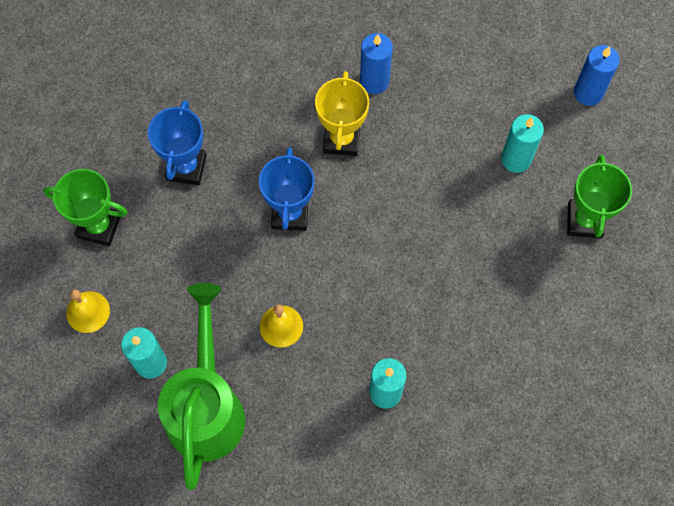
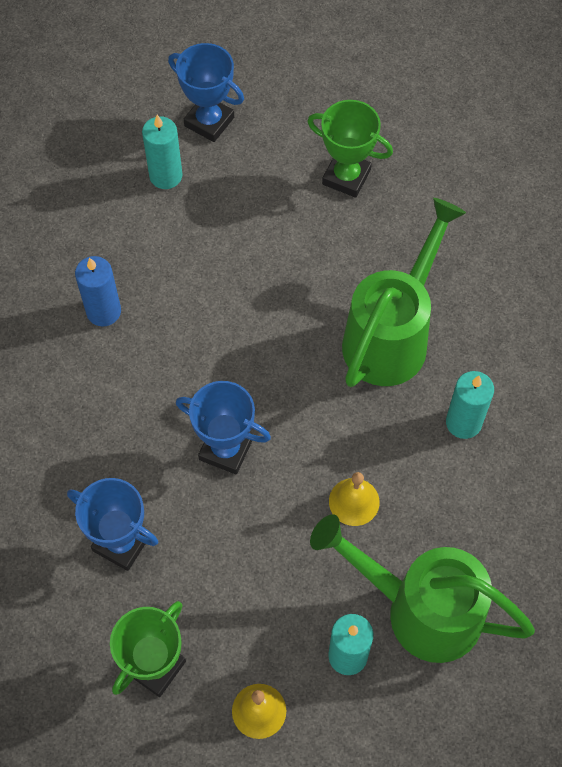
camera: 70 degrees left, 5 degrees down
yellow trophy [315,71,369,156] -> none
turquoise candle [501,114,544,173] -> turquoise candle moved to [142,115,182,189]
blue candle [574,45,620,106] -> blue trophy [168,43,244,142]
none -> green watering can [342,198,466,387]

